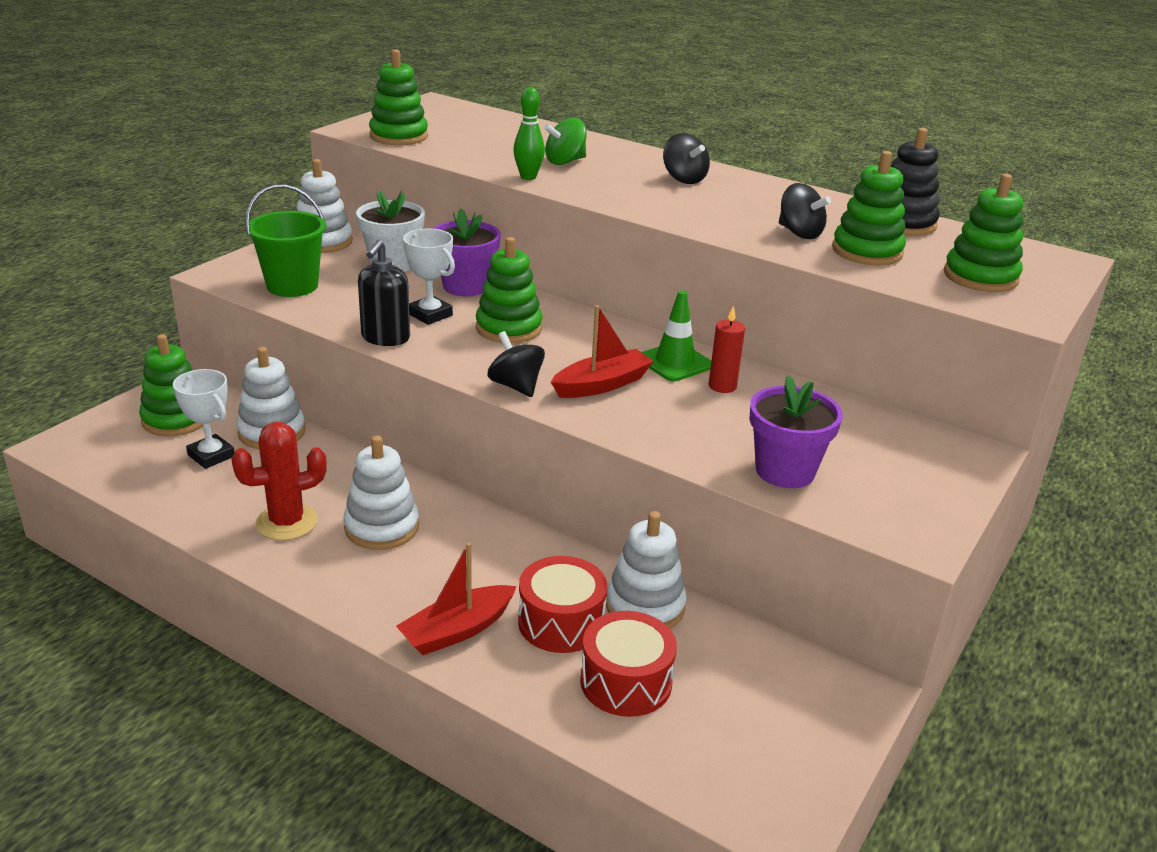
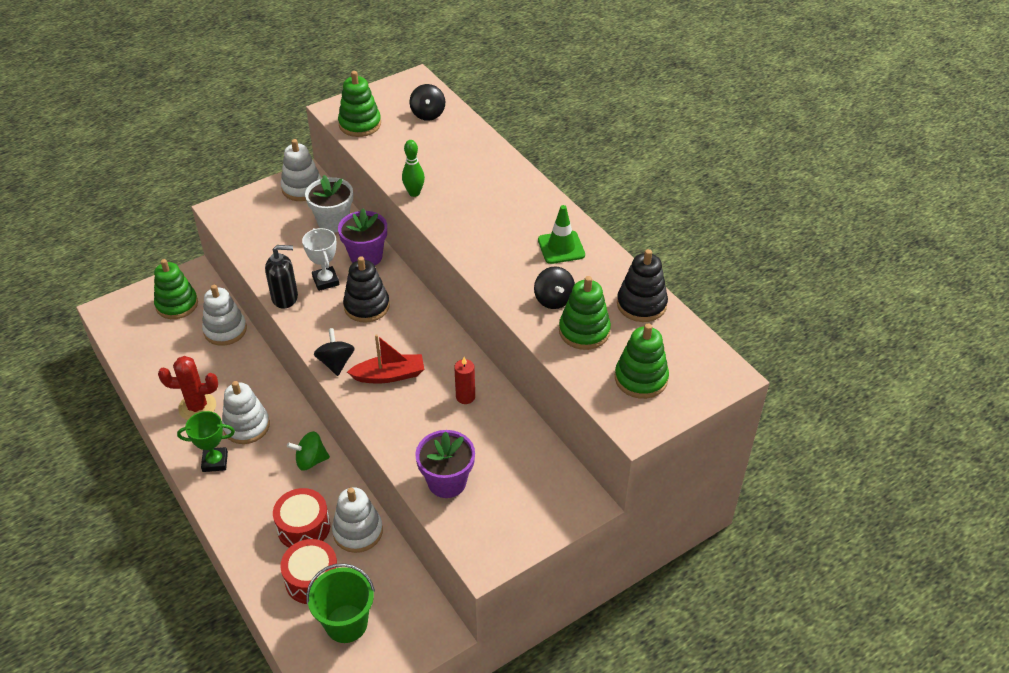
camera: 25 degrees right, 15 degrees up
white trophy [173,369,235,469] -> none
green bucket [246,184,326,297] -> green bucket moved to [306,563,375,643]
black soap dispenser [358,240,410,346] -> black soap dispenser turned 135 degrees counterclockwise [265,245,298,309]
red boat [396,542,517,655] -> none
green stacking toy [476,237,543,343] -> black stacking toy [343,256,390,323]
green spinning top [544,118,587,165] -> green spinning top moved to [287,431,330,471]
green traffic cone [642,290,711,381] -> green traffic cone moved to [538,205,585,264]
black spinning top [663,133,710,184] -> black spinning top moved to [410,84,445,121]
none -> green trophy [177,411,235,472]

